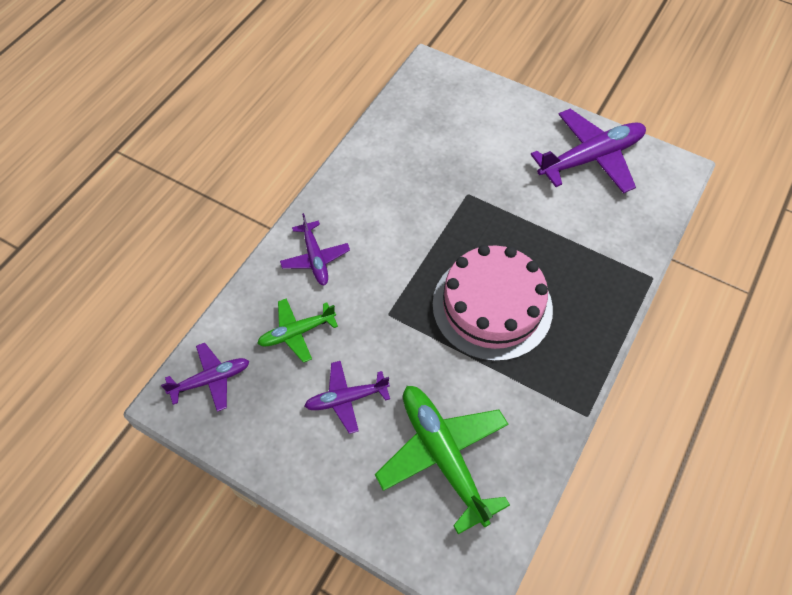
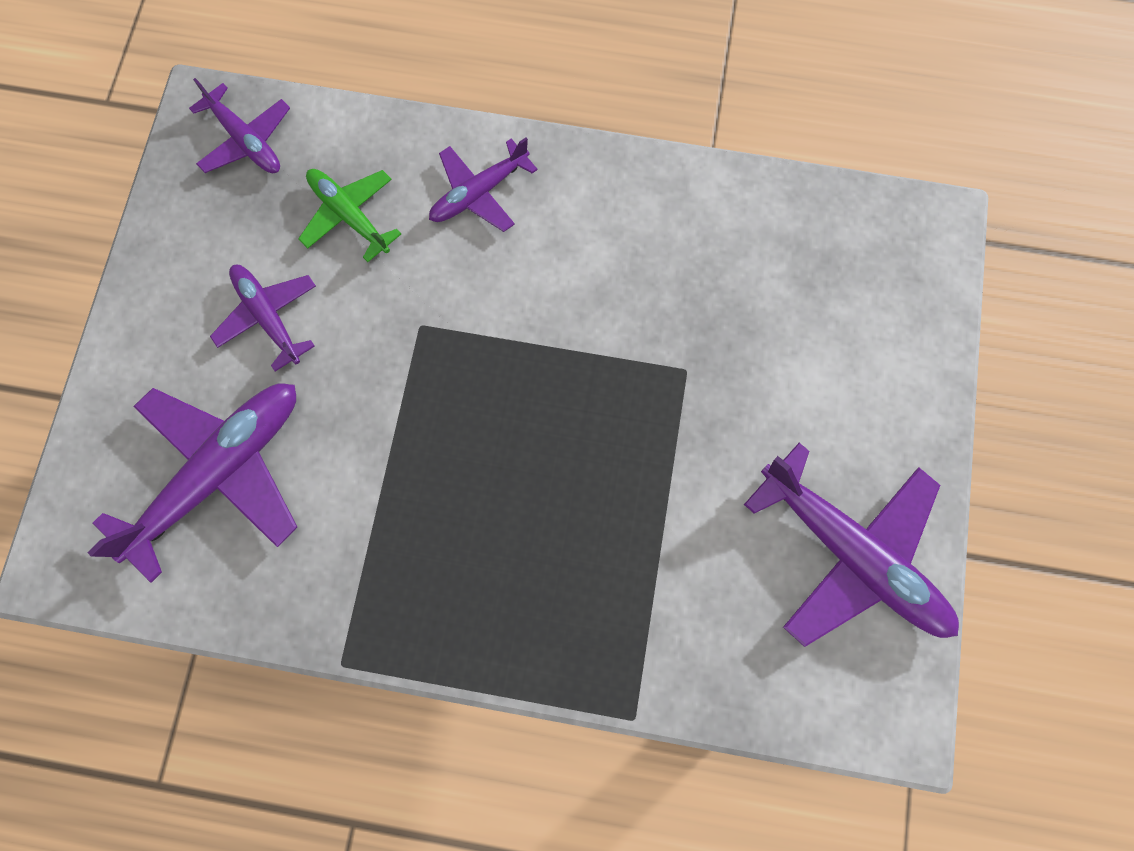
camera: 70 degrees right, 15 degrees up
green plane [375,386,510,534] -> purple plane [87,384,297,583]
pink cake [432,245,553,361] -> none

